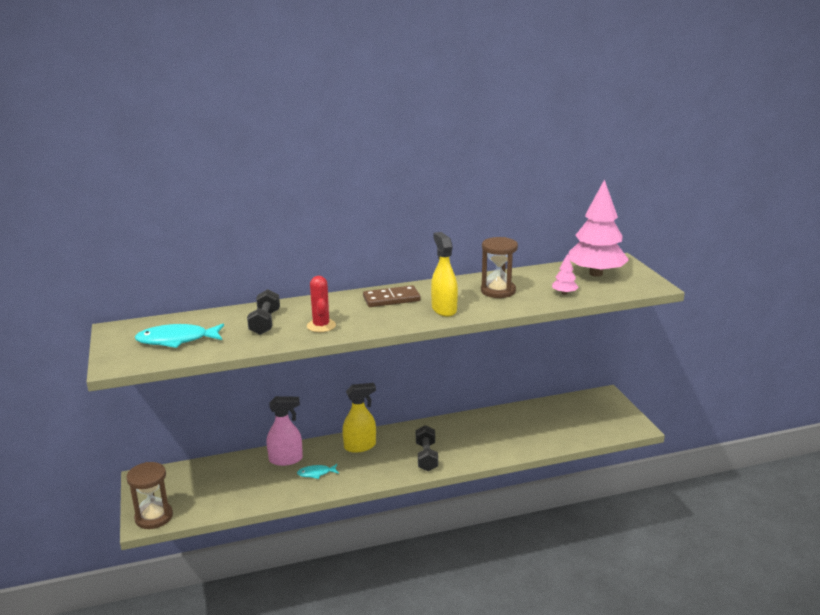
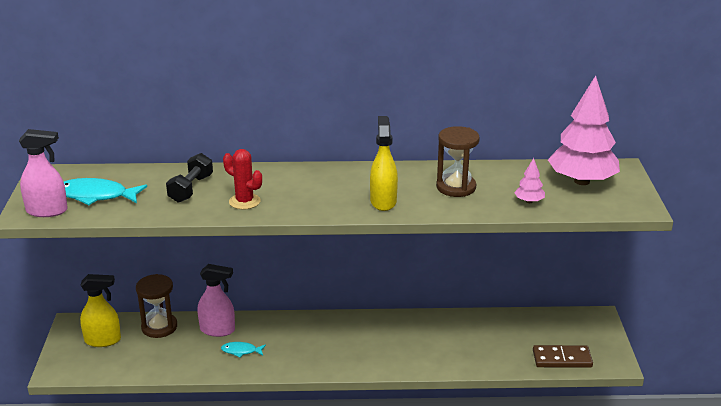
camera: 15 degrees right, 5 degrees up
brown hourglass [126,462,173,529] -> brown hourglass moved to [136,274,177,338]
red cactus [307,276,336,332] -> red cactus turned 60 degrees counterclockwise [223,149,262,210]
yellow spray bottle [342,383,376,453] -> yellow spray bottle moved to [80,274,121,347]
brown domino [363,285,421,307] -> brown domino moved to [533,345,593,368]
black dumbbell [416,425,438,471] -> none
none -> pink spray bottle [19,129,68,217]

